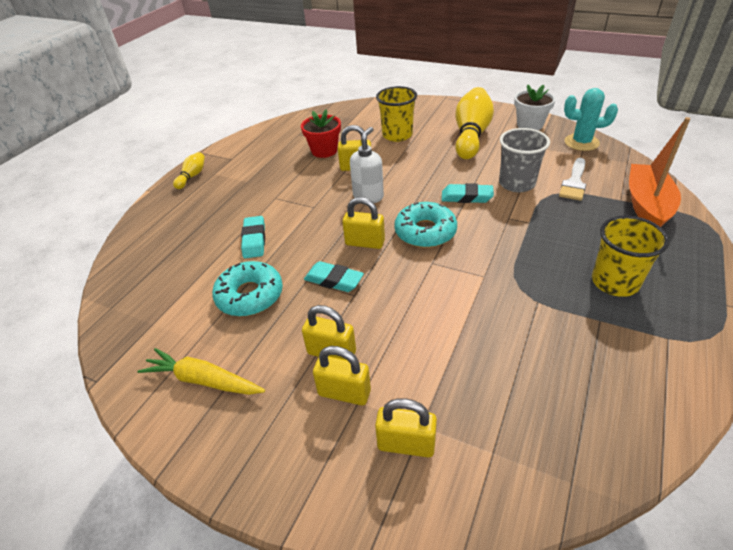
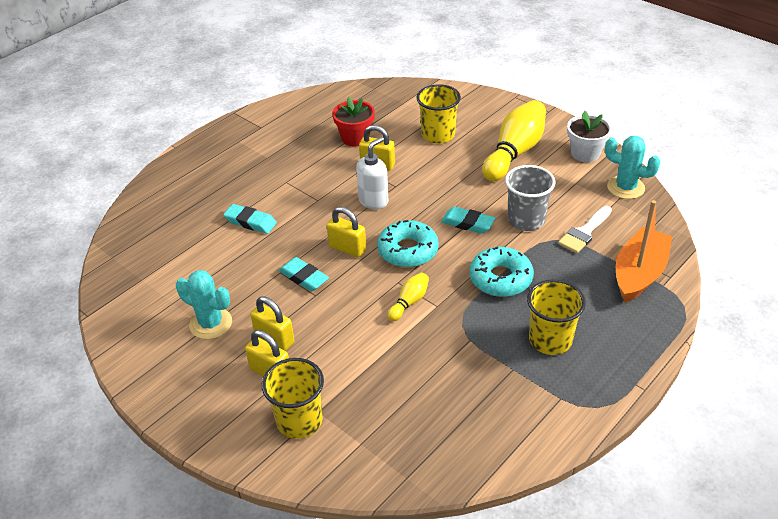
camera: 15 degrees right, 0 degrees up
yellow carrot [137,348,265,395] -> none
yellow bowling pin [173,152,205,189] -> yellow bowling pin moved to [387,272,429,321]
turquoise donut [212,261,283,316] -> turquoise donut moved to [470,247,534,297]
turquoise eraser [241,216,265,258] -> turquoise eraser turned 75 degrees counterclockwise [223,204,277,234]
yellow padlock [375,398,437,458] -> yellow cup [262,358,324,439]
none -> turquoise cactus [176,270,232,339]

